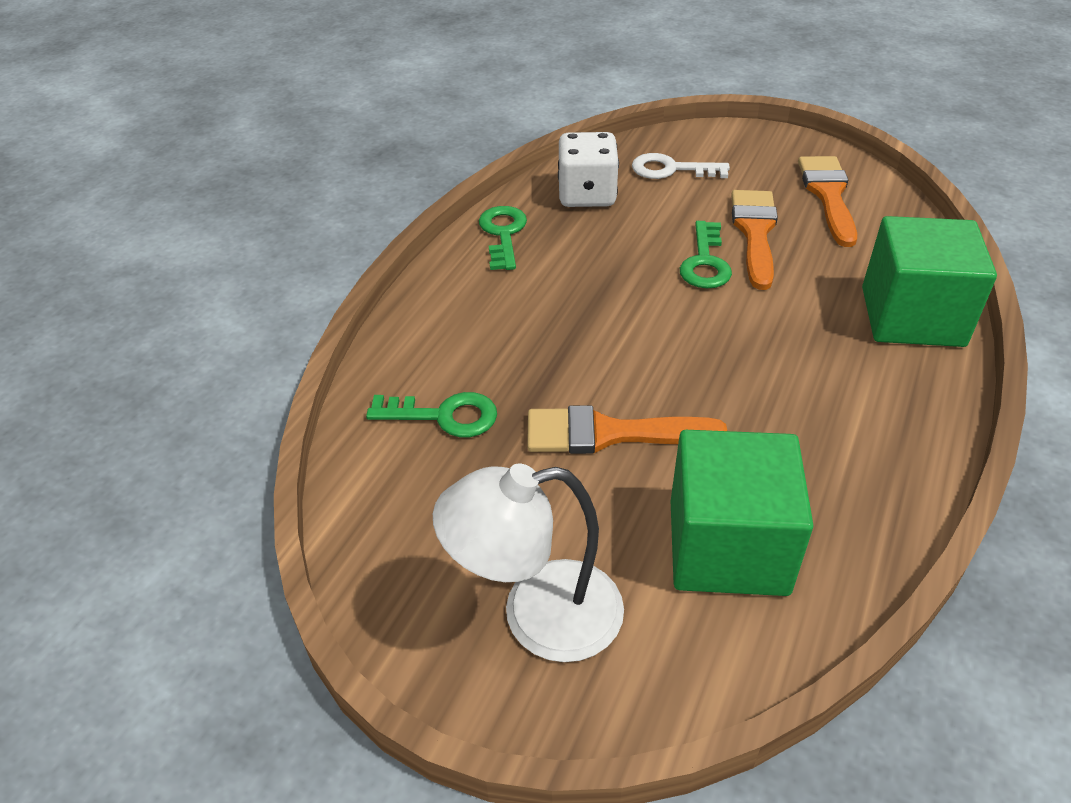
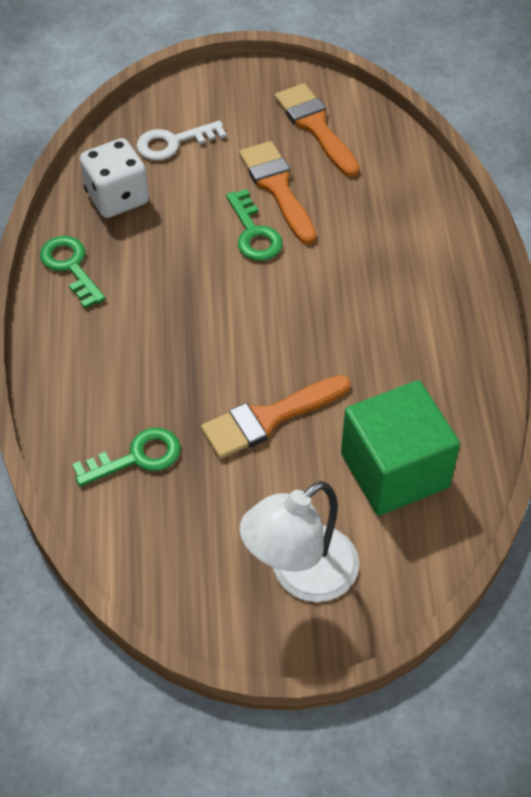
camera: 30 degrees left, 10 degrees up
green cube [862,216,997,347] -> none

